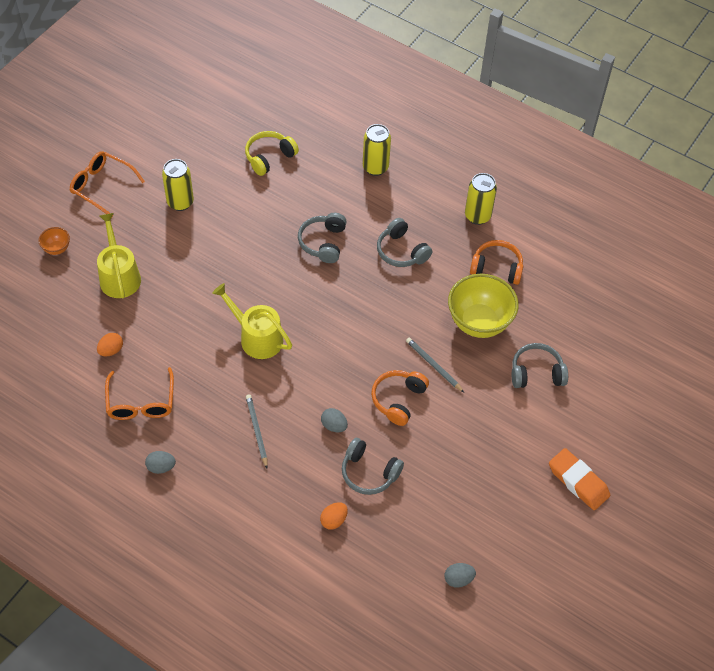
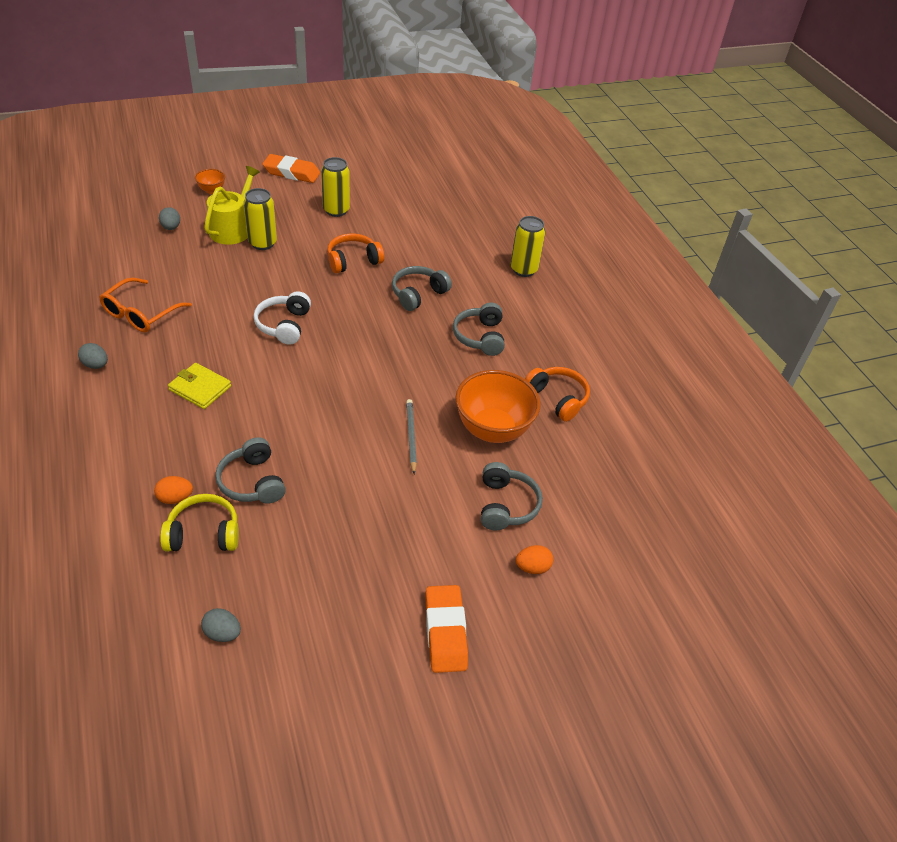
camera: 35 degrees right, 10 degrees down
orange glasses [70,151,145,217] -> orange eraser [263,154,320,183]
orange egg [97,333,123,357] -> orange egg moved to [516,545,553,574]
yellow watering can [212,283,292,359] -> white headphones [254,291,311,345]
yellow headphones [245,131,299,176] -> yellow headphones moved to [160,494,239,552]
grey pencil [246,394,268,468] -> yellow wallet [168,363,231,409]
grey egg [321,408,348,432] -> grey egg moved to [159,207,180,230]
orange headphones [371,370,429,426] -> orange headphones moved to [327,233,384,273]
yellow bowl [448,274,519,338] -> orange bowl [455,370,541,443]
yellow can [465,173,497,225] -> yellow can moved to [244,188,277,250]
grey headphones [512,343,568,388] -> grey headphones turned 60 degrees clockwise [481,462,543,530]

